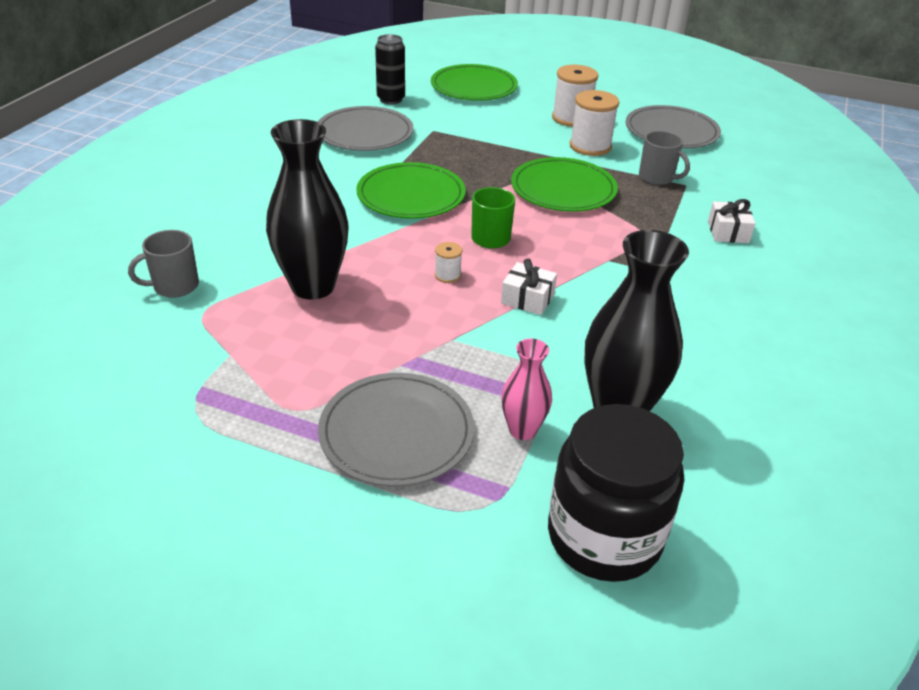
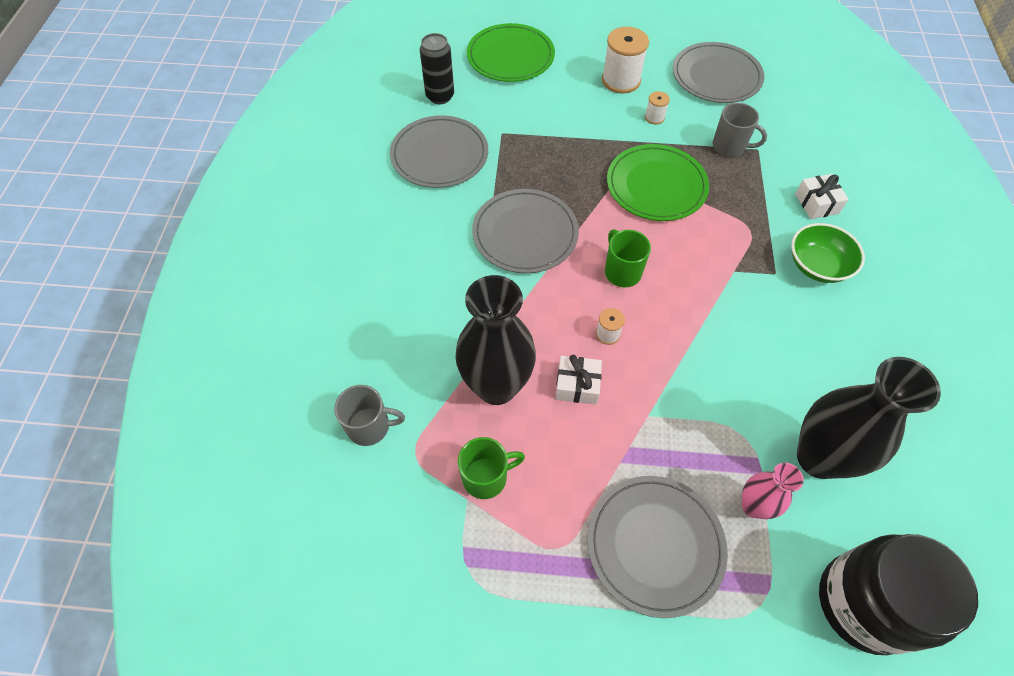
camera: 15 degrees left, 20 degrees up
grey mug [128,230,199,298] -> grey mug turned 135 degrees counterclockwise [334,385,405,446]
green plate [356,162,466,219] -> grey plate [472,189,579,273]
white gift [501,259,557,315] -> white gift moved to [556,355,602,405]
white spool [570,90,619,156] -> white spool [645,91,670,124], size x0.50
none -> green mug [458,437,525,499]
none -> green bowl [791,223,865,283]

